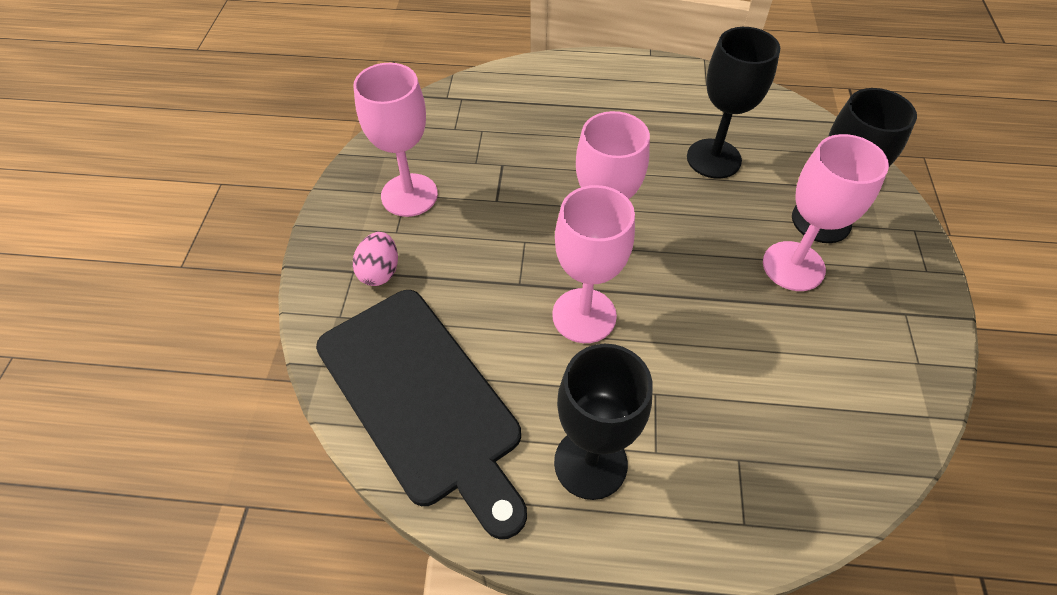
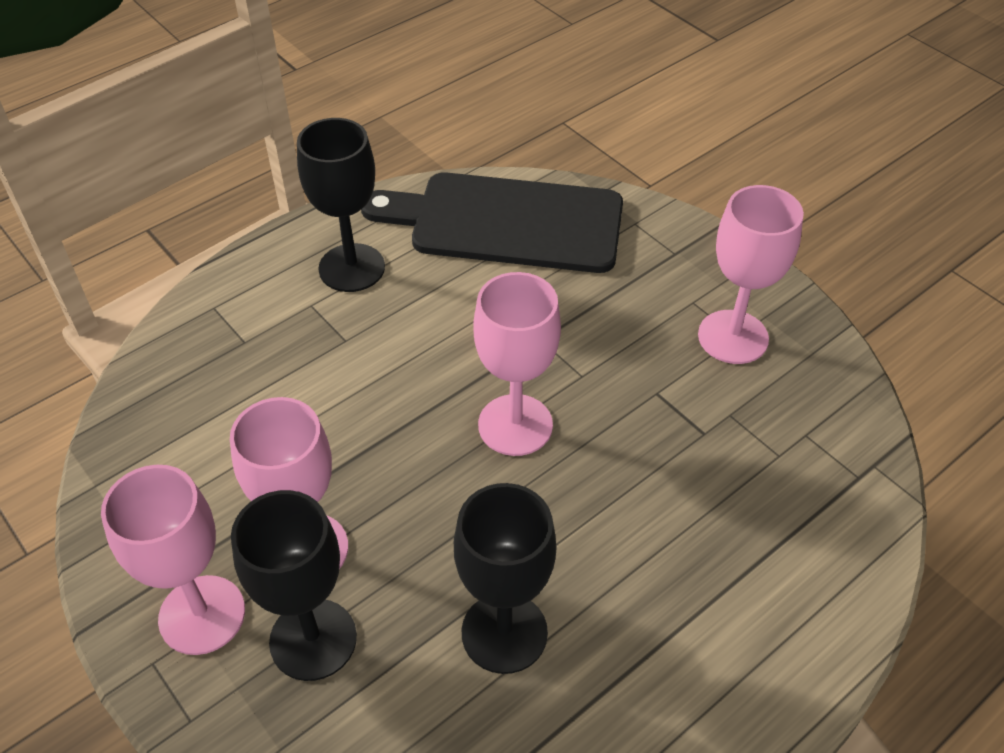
camera: 135 degrees right, 5 degrees down
pink egg [353,232,398,286] -> none
pink goblet [552,185,635,343] -> pink goblet moved to [101,465,245,655]

